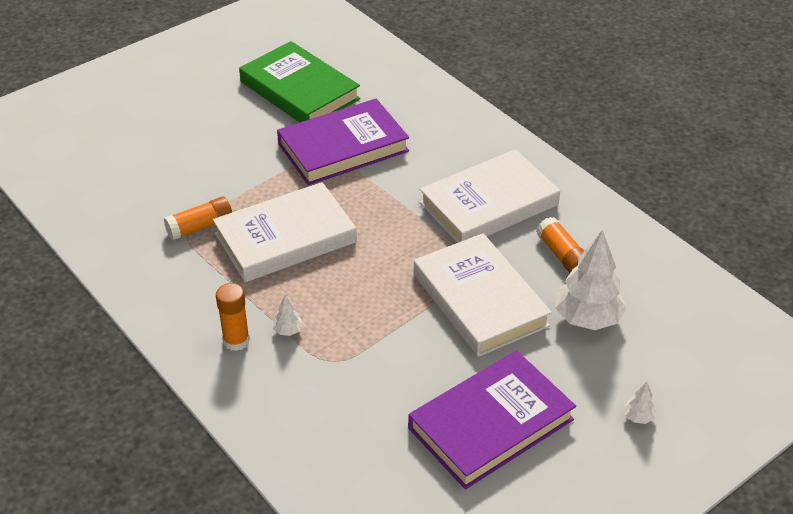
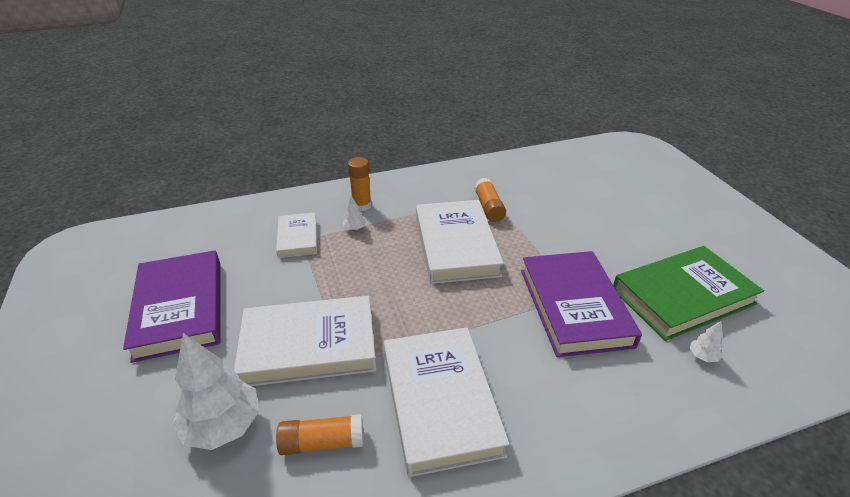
camera: 110 degrees right, 5 degrees down
white tree [624,382,656,424] -> white tree moved to [690,321,723,362]
none -> white book [276,212,317,258]

